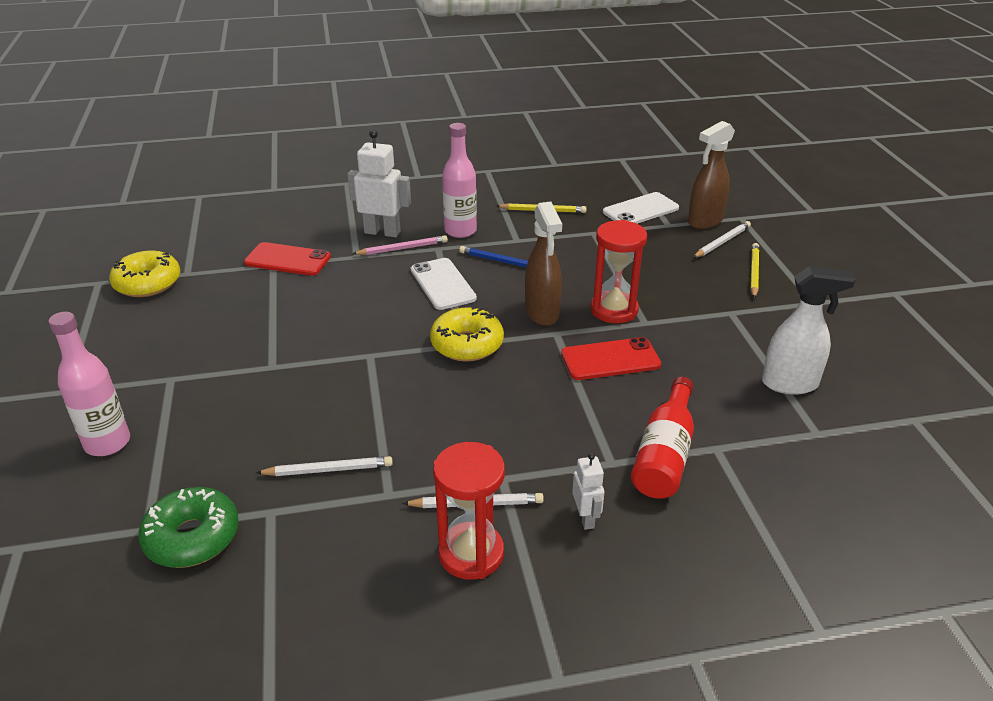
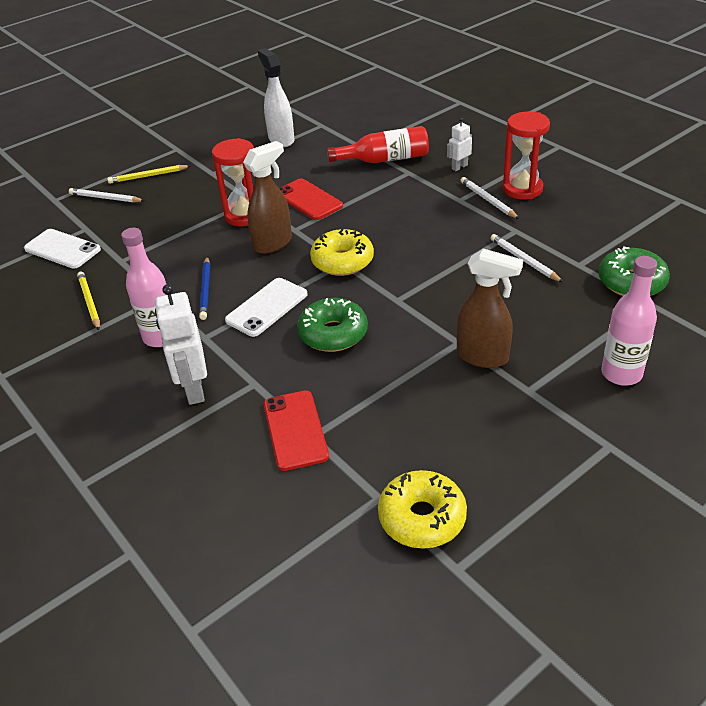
camera: 115 degrees left, 5 degrees up
pink pencil [352,235,448,255] -> none
brown spray bottle [688,121,735,229] -> brown spray bottle moved to [456,248,523,368]
none -> green donut [297,298,368,352]

